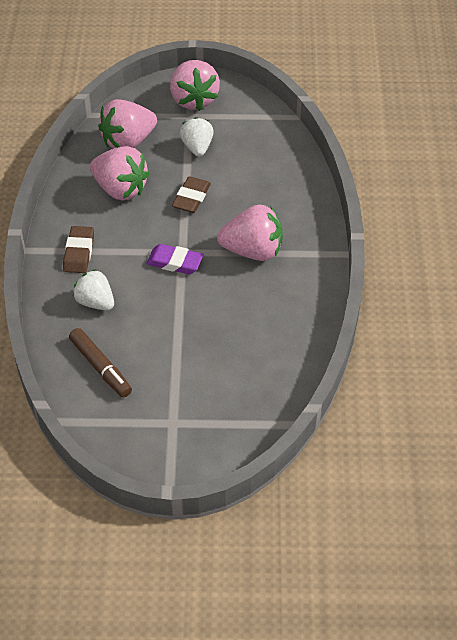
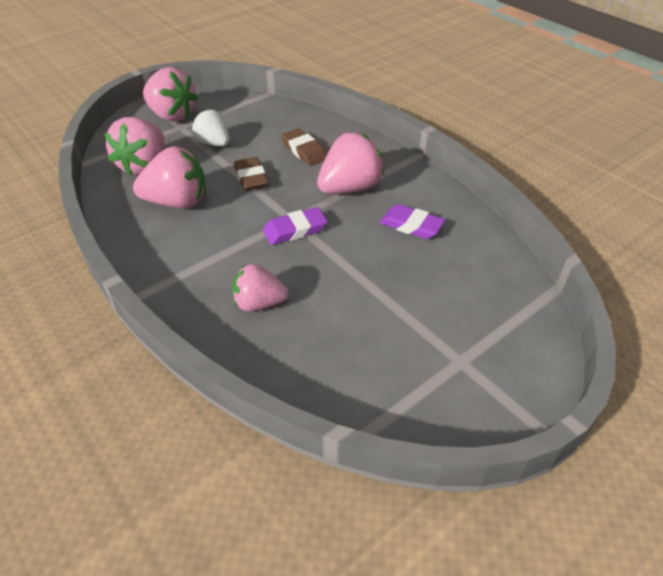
camera: 40 degrees left, 5 degrees down
brown eraser [63,226,94,273] -> brown eraser moved to [281,128,327,166]
brown marker [69,328,132,397] -> none
white strawberry [73,269,114,311] -> pink strawberry [232,264,289,311]
none -> purple eraser [380,204,445,239]

